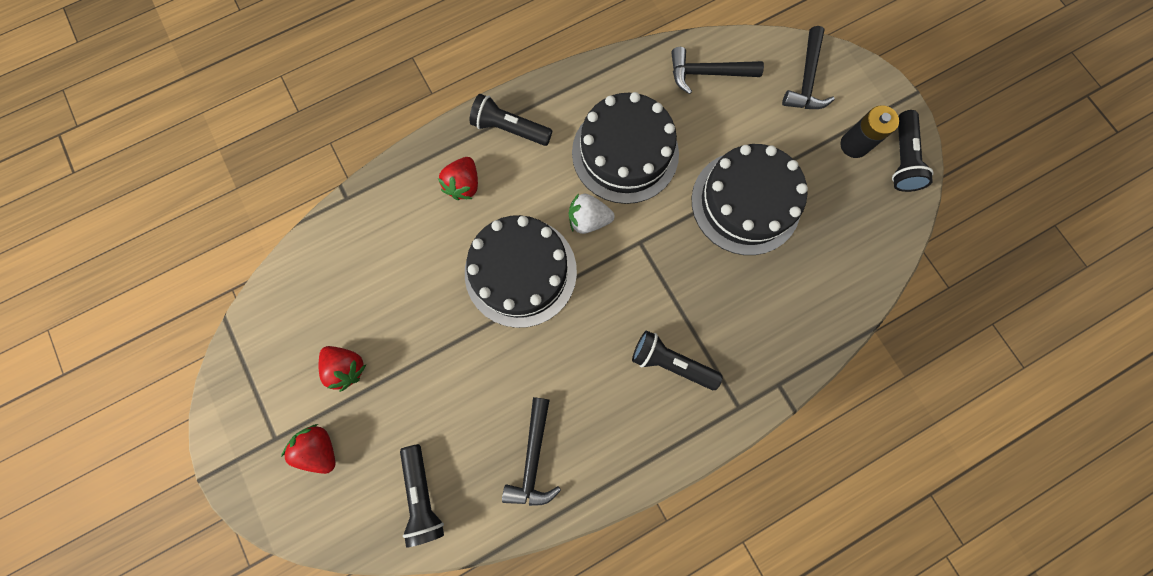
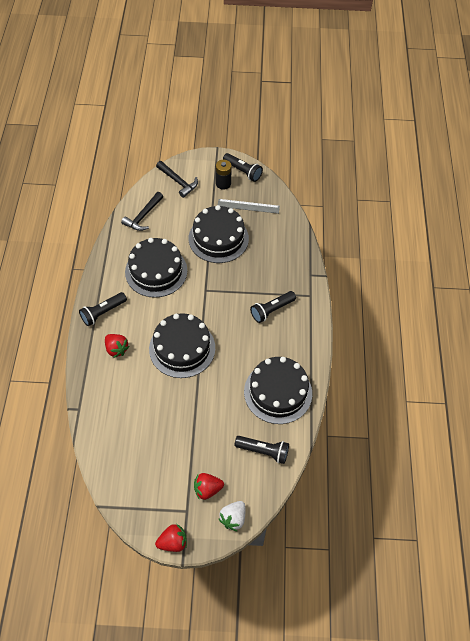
camera: 60 degrees left, 20 degrees down
red strawberry [319,346,366,392] -> red strawberry moved to [155,524,187,552]
black hammer [502,397,561,506] -> black cake [244,357,312,424]
white strawberry [569,193,615,234] -> white strawberry moved to [219,501,245,531]
none -> grey ruler [218,199,280,214]

